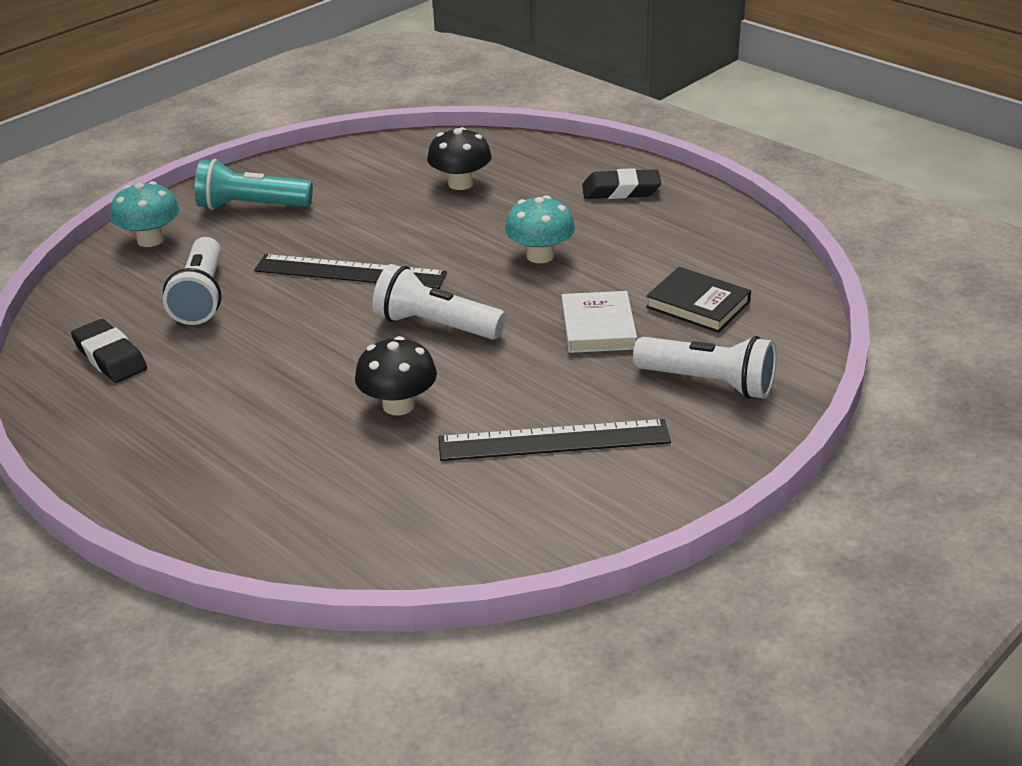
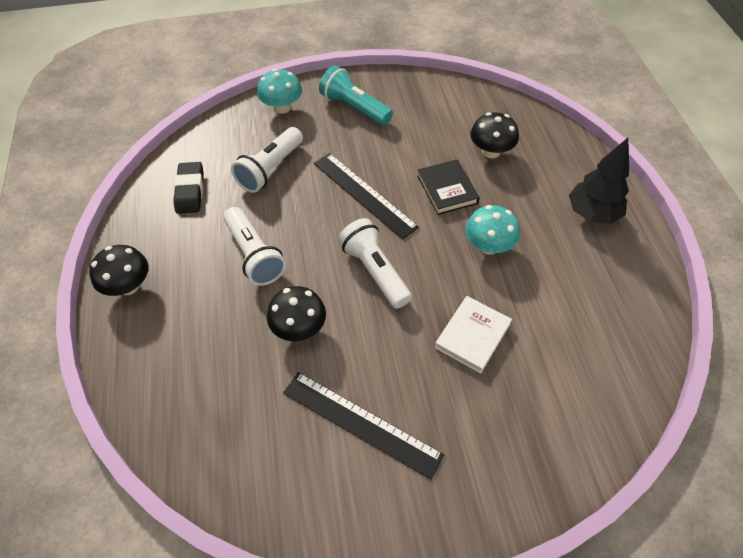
camera: 35 degrees right, 20 degrees up
black eraser [582,168,661,199] -> black tree [569,138,629,224]
white flashlight [633,336,777,399] -> white flashlight moved to [223,207,286,286]
black book [646,267,751,333] -> black book moved to [417,159,480,215]
none -> black mushroom [89,245,148,296]

